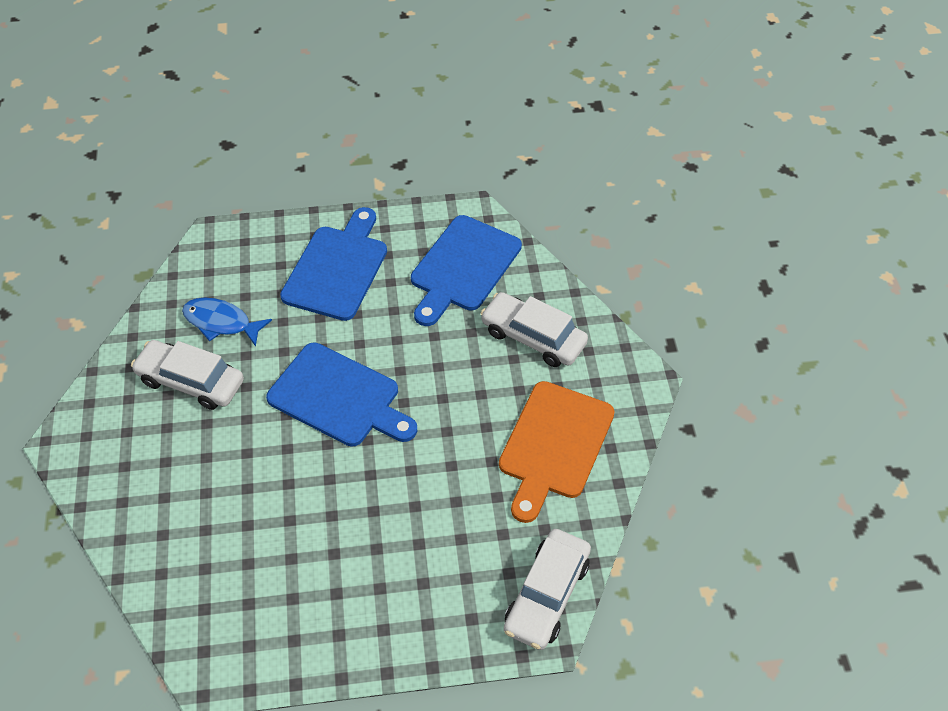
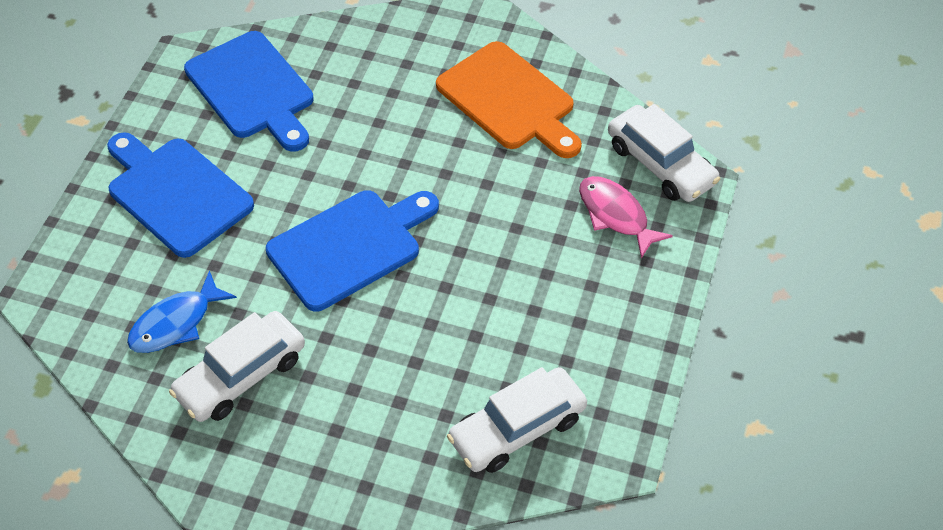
camera: 65 degrees left, 0 degrees up
white car [480,292,588,367] -> white car moved to [447,367,587,473]
none -> pink fish [579,176,673,259]

